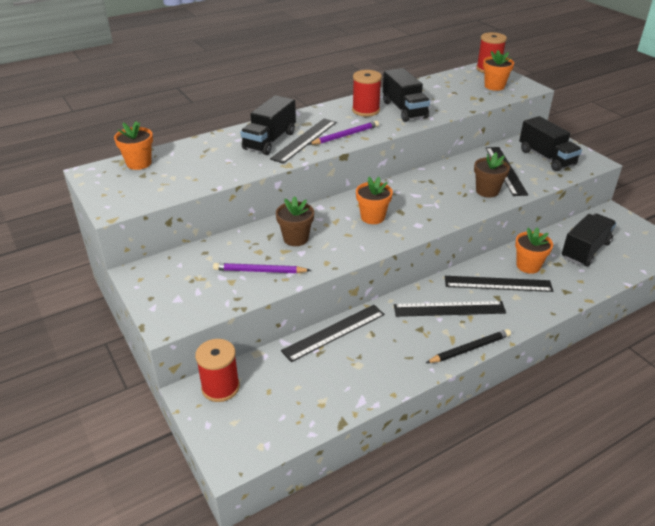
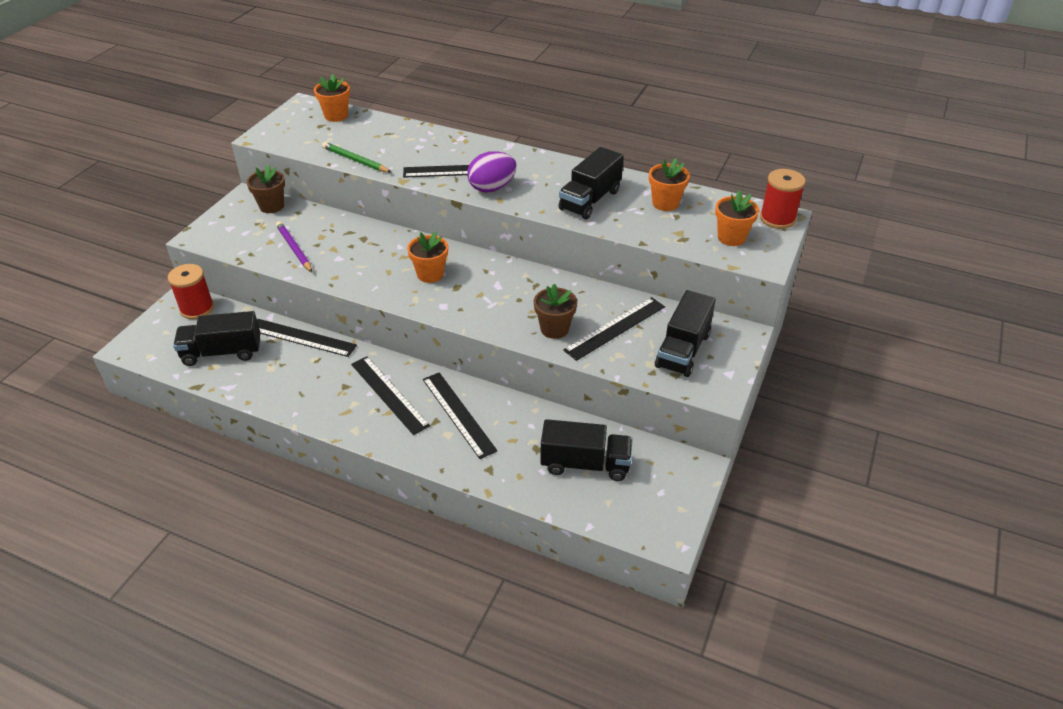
camera: 55 degrees right, 5 degrees up
black truck [240,95,296,155] -> black truck moved to [173,311,261,366]
brown flower pot [276,196,314,246] -> brown flower pot moved to [247,165,285,213]
purple pencil [309,121,379,145] -> purple egg [467,151,516,193]
red spool [352,70,382,117] -> none
black pencil [426,329,511,363] -> none
orange flower pot [515,227,553,274] -> orange flower pot moved to [649,158,690,211]
none -> green pencil [322,142,391,173]

